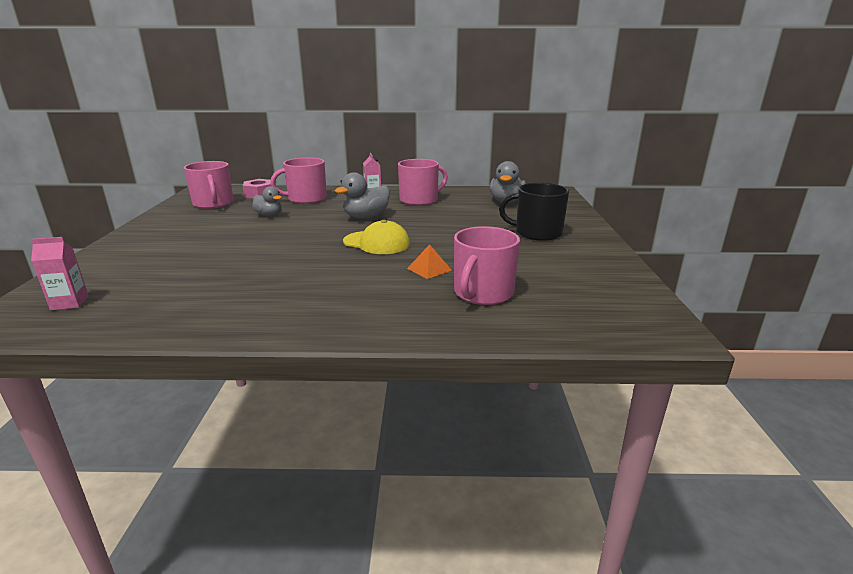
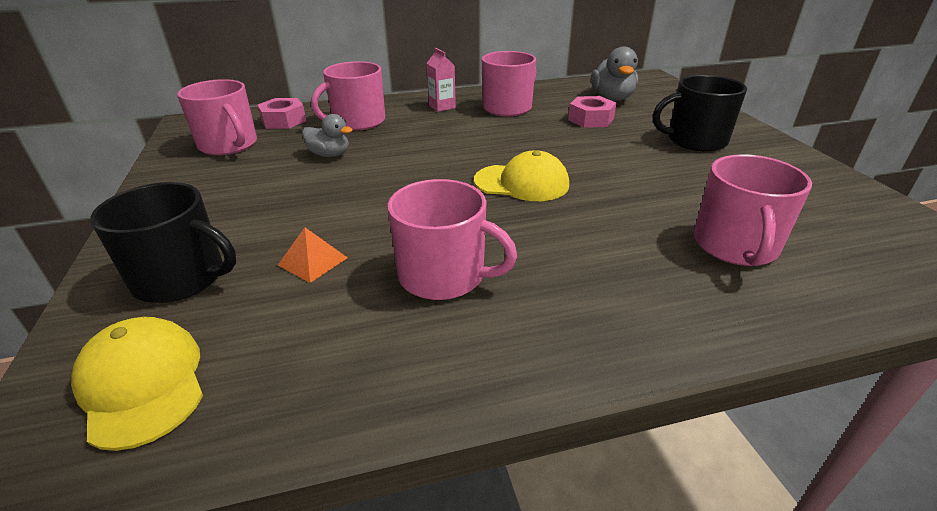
camera: 15 degrees left, 10 degrees up
pink carton [31,237,88,310] -> yellow cap [71,317,203,451]
grey duck [335,172,390,219] -> none
orange pyramid [407,244,452,279] -> orange pyramid moved to [278,227,348,283]
none -> black mug [90,182,236,303]
none -> pink mug [387,179,517,300]
none -> pink nut [568,96,616,128]

